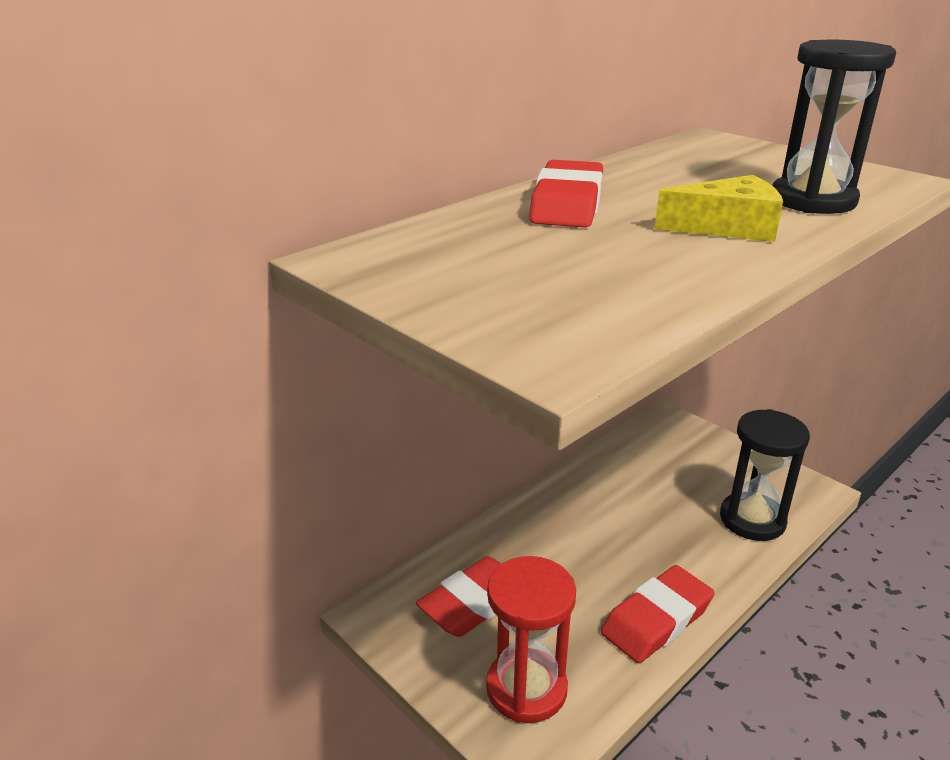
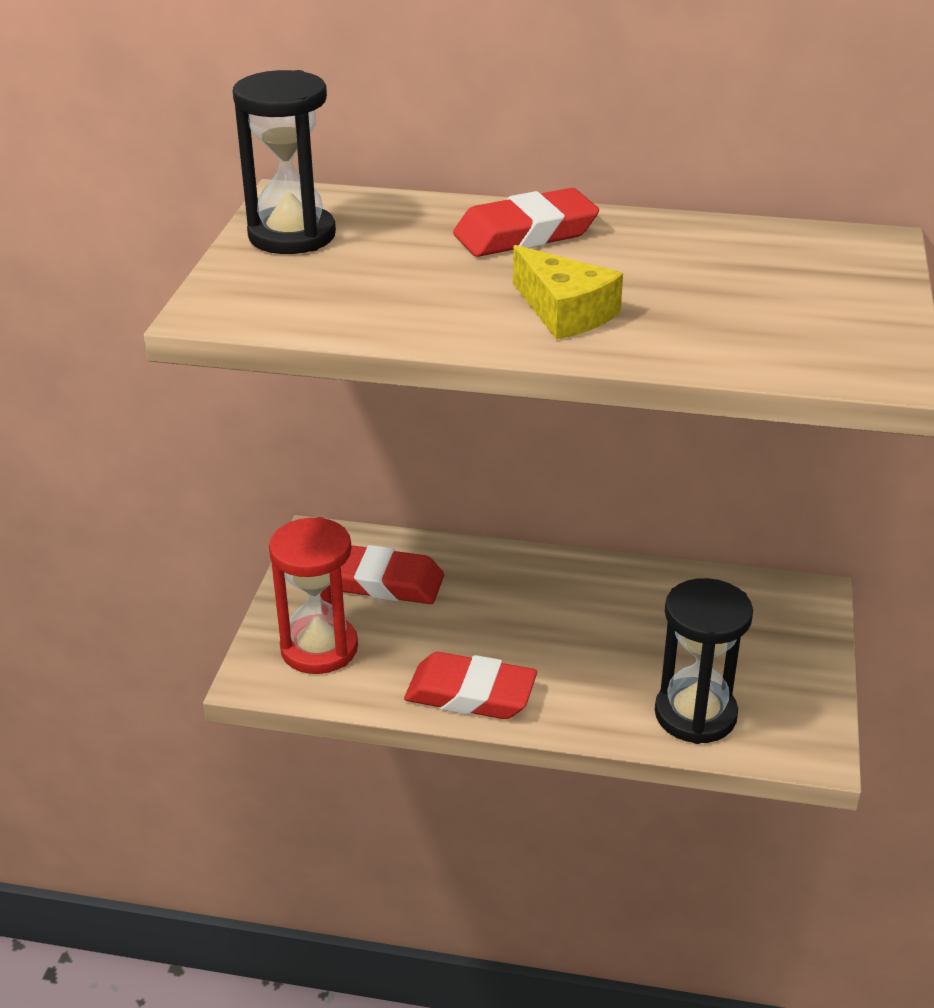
camera: 55 degrees right, 5 degrees up
black hourglass [772,40,896,214] -> black hourglass moved to [233,70,336,254]

